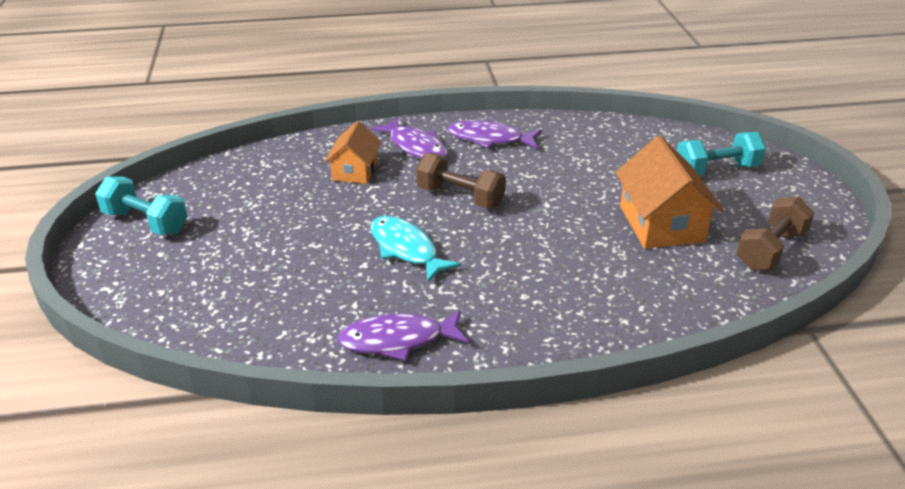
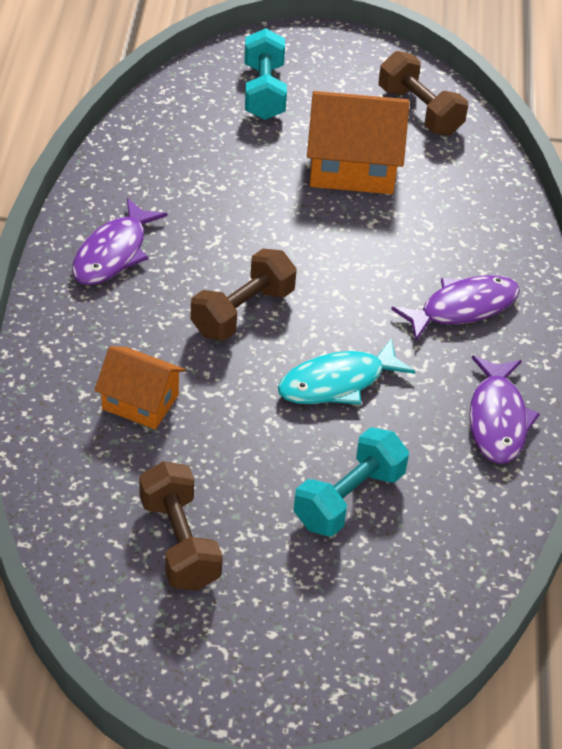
camera: 80 degrees left, 10 degrees up
turquoise dumbbell [95,176,188,235] -> turquoise dumbbell moved to [293,427,409,536]
purple fish [371,117,448,159] -> purple fish moved to [391,275,520,341]
none -> brown dumbbell [139,461,223,591]

